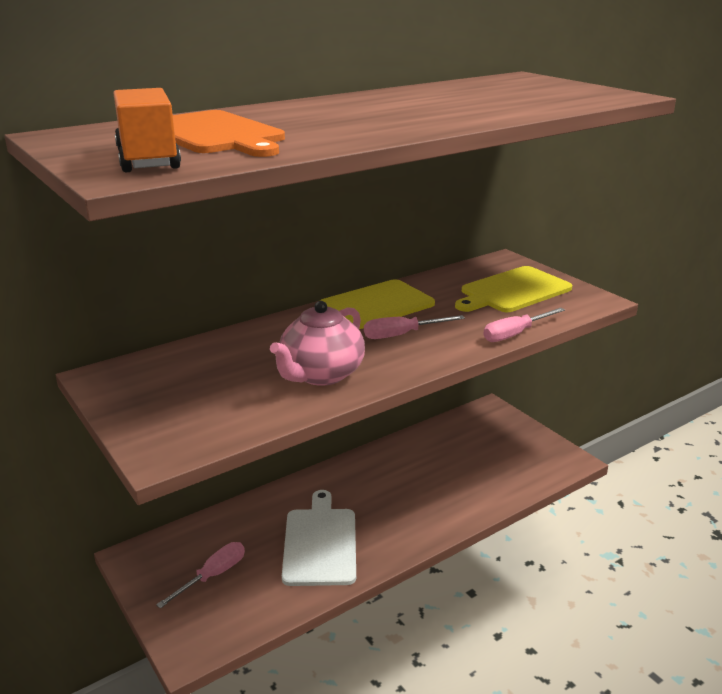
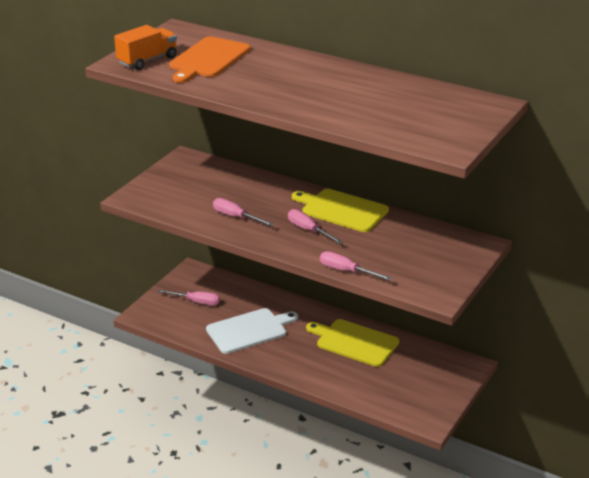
camera: 65 degrees right, 5 degrees up
pink teapot [270,301,365,386] -> pink screwdriver [213,198,274,226]
yellow cutting board [455,266,572,312] -> yellow cutting board moved to [306,319,399,367]

